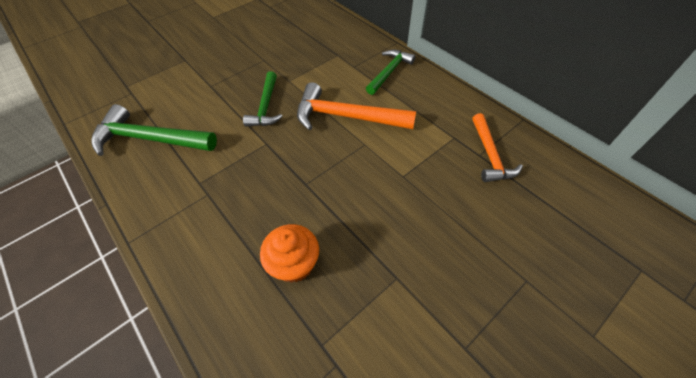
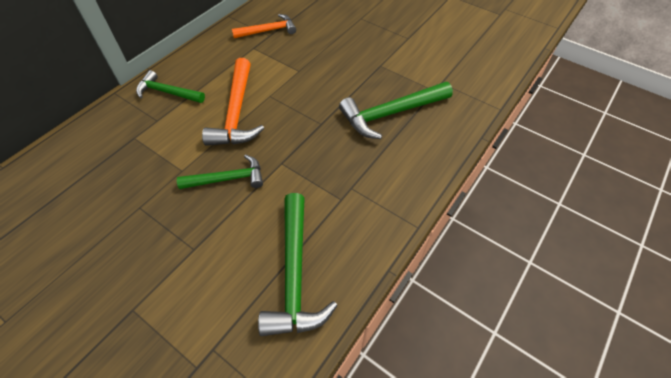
camera: 105 degrees left, 0 degrees up
orange cupcake [260,224,319,283] -> green hammer [339,82,453,139]

